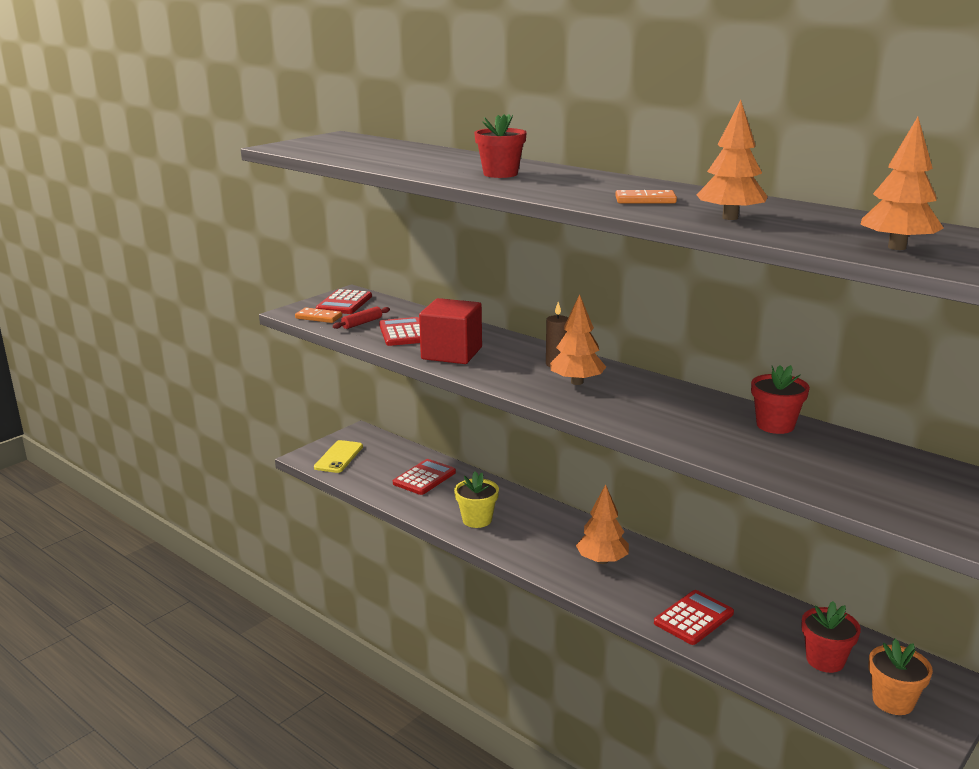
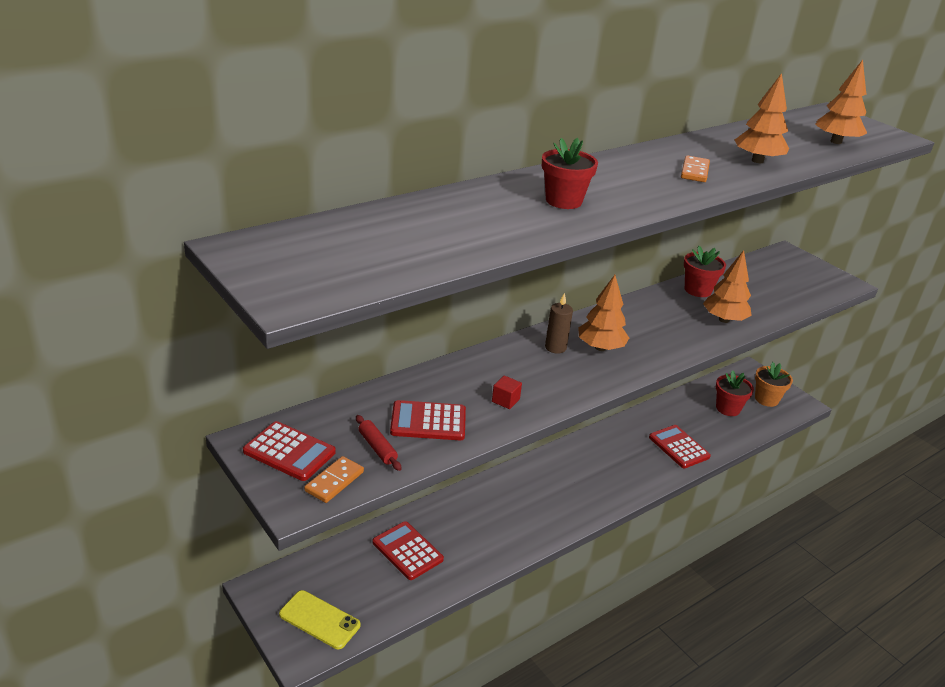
camera: 80 degrees left, 10 degrees up
red cube [419,298,482,364] -> red cube [492,376,522,409], size x0.40
yellow flower pot [454,471,499,528] -> none
orange tree [576,484,629,564] -> orange tree moved to [703,250,752,323]

